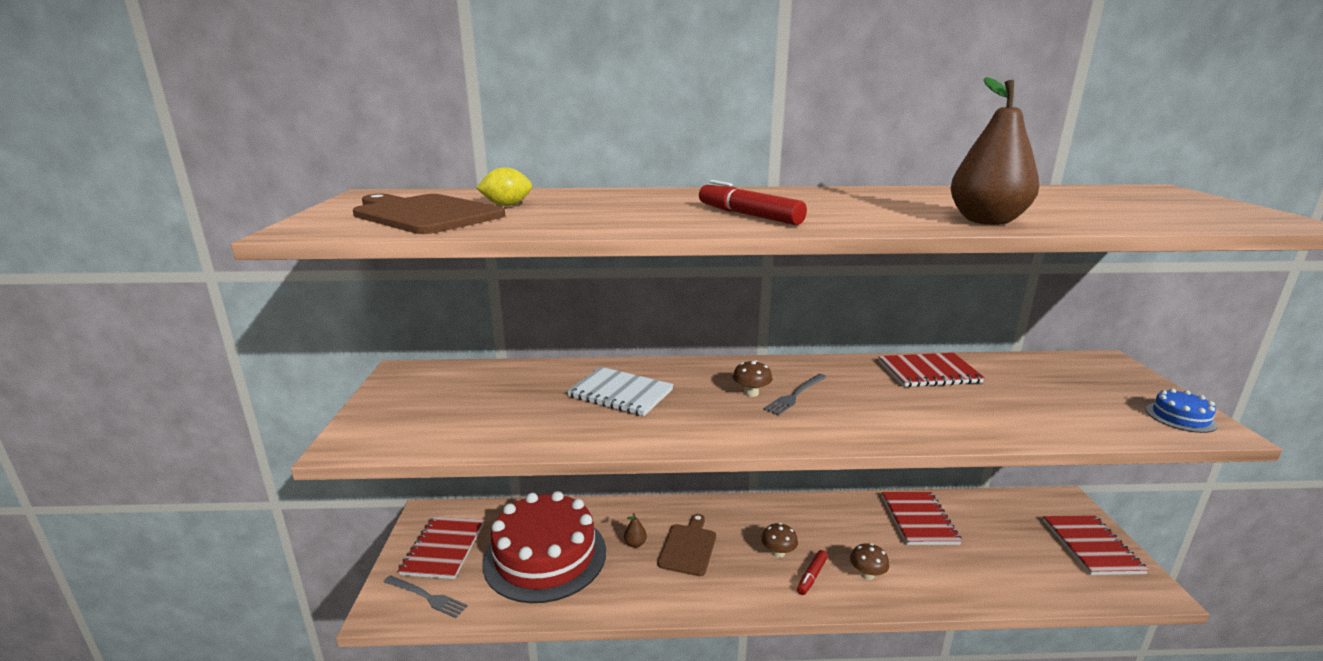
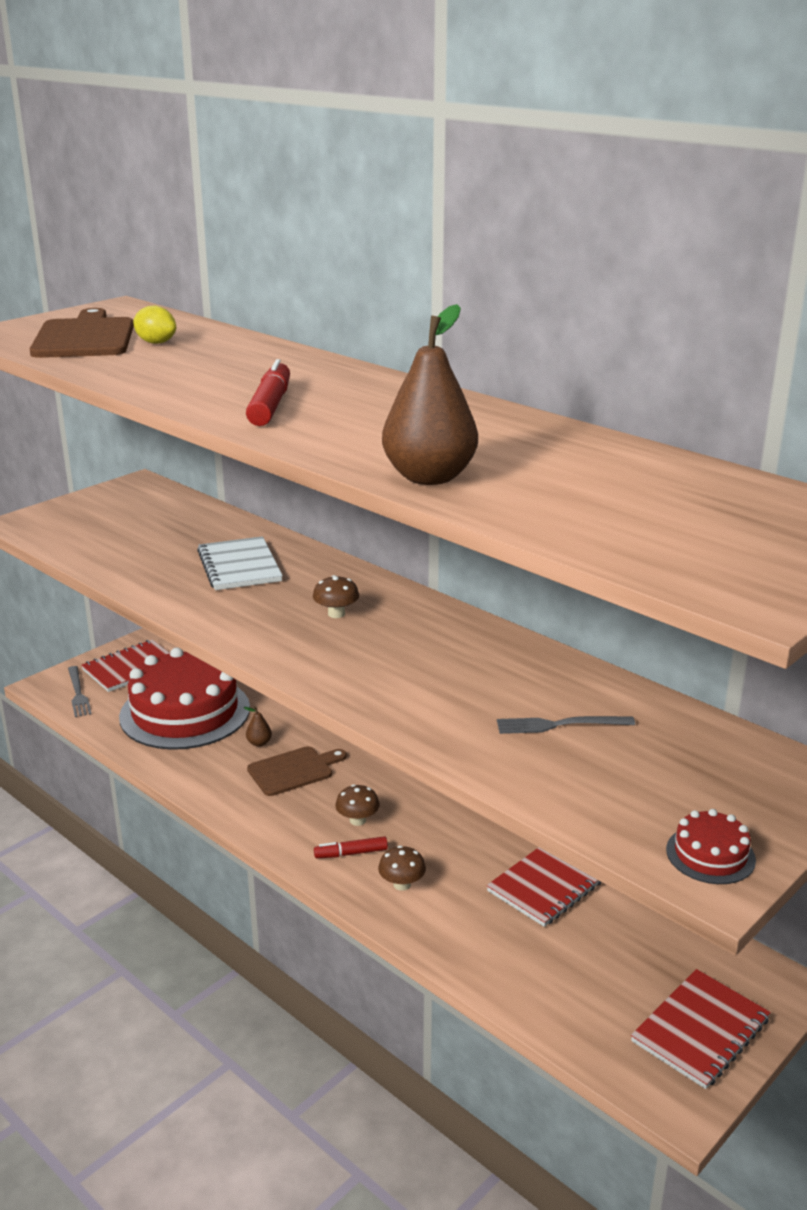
camera: 45 degrees right, 5 degrees up
grey fork [763,374,826,415] -> grey fork moved to [497,716,635,734]
red notebook [879,353,985,387] -> none
blue cake [1146,388,1218,433] -> red cake [666,809,756,884]

